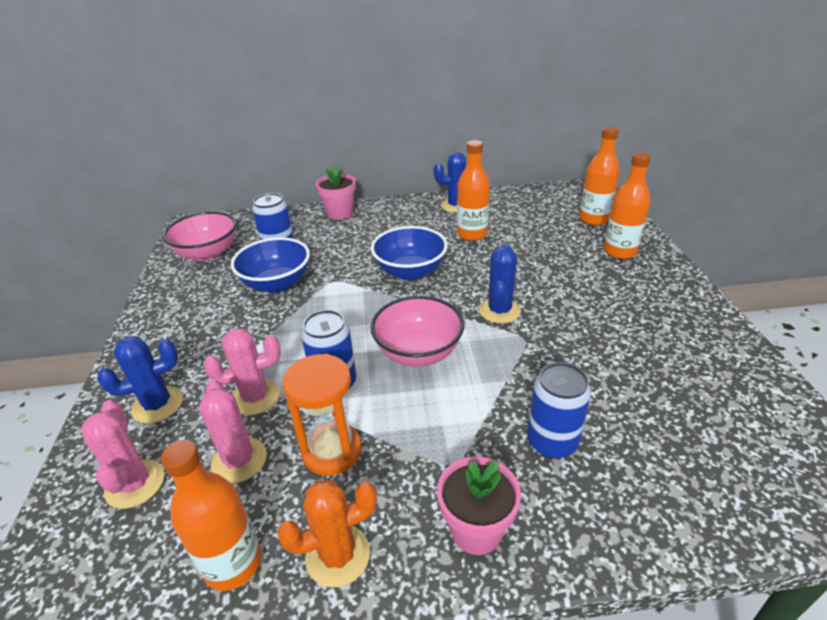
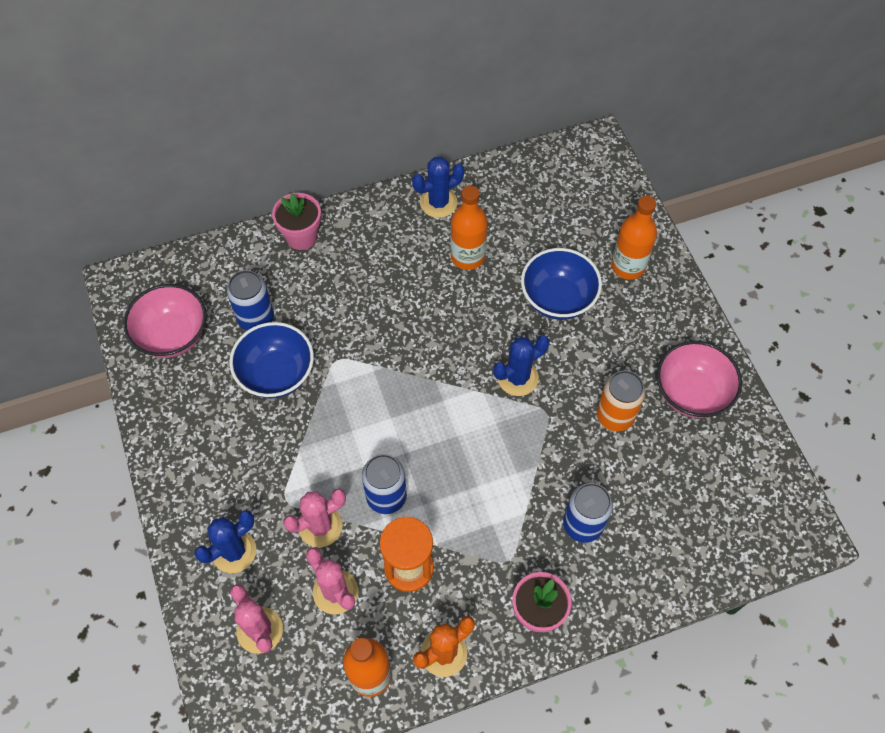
camera: 15 degrees left, 25 degrees up
pink bowl [370,296,464,367] -> pink bowl moved to [657,341,742,418]
blue bowl [371,226,448,280] -> blue bowl moved to [521,248,602,320]
blue cactus [479,244,521,324] -> blue cactus turned 60 degrees clockwise [493,335,550,396]
orange bottle [579,126,620,226] -> none
none -> orange can [597,370,646,431]

